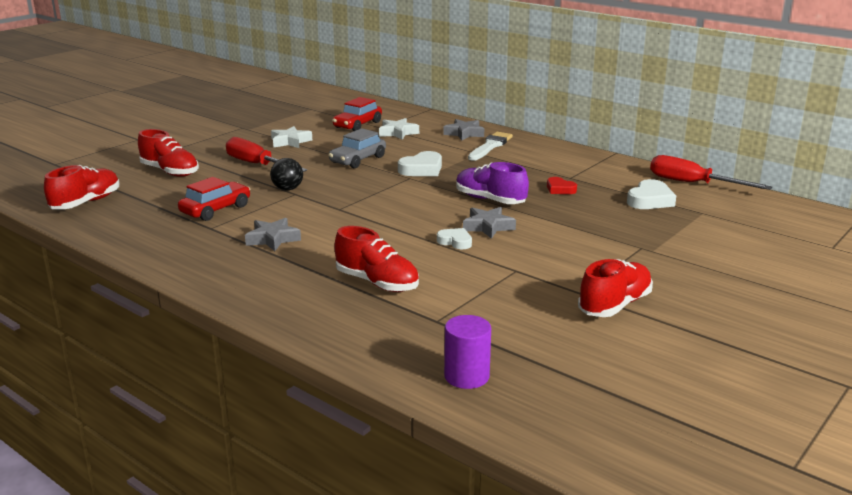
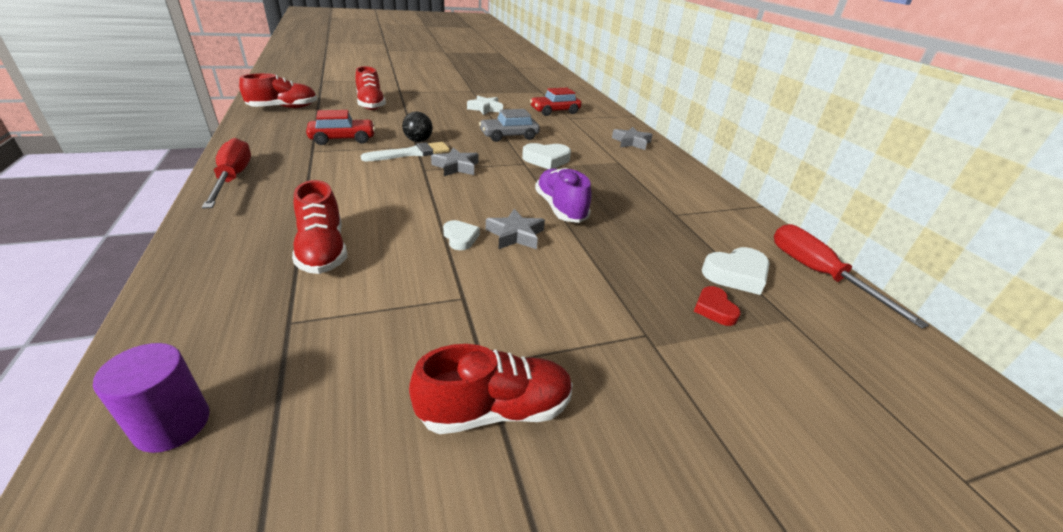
camera: 30 degrees right, 10 degrees up
red screwdriver [226,137,307,172] -> red screwdriver moved to [202,138,251,209]
grey star [245,218,301,251] -> grey star moved to [431,148,479,176]
white star [379,118,419,140] -> none
white brush [468,132,513,161] -> white brush moved to [361,142,450,161]
red heart [547,177,577,194] -> red heart moved to [694,286,741,326]

